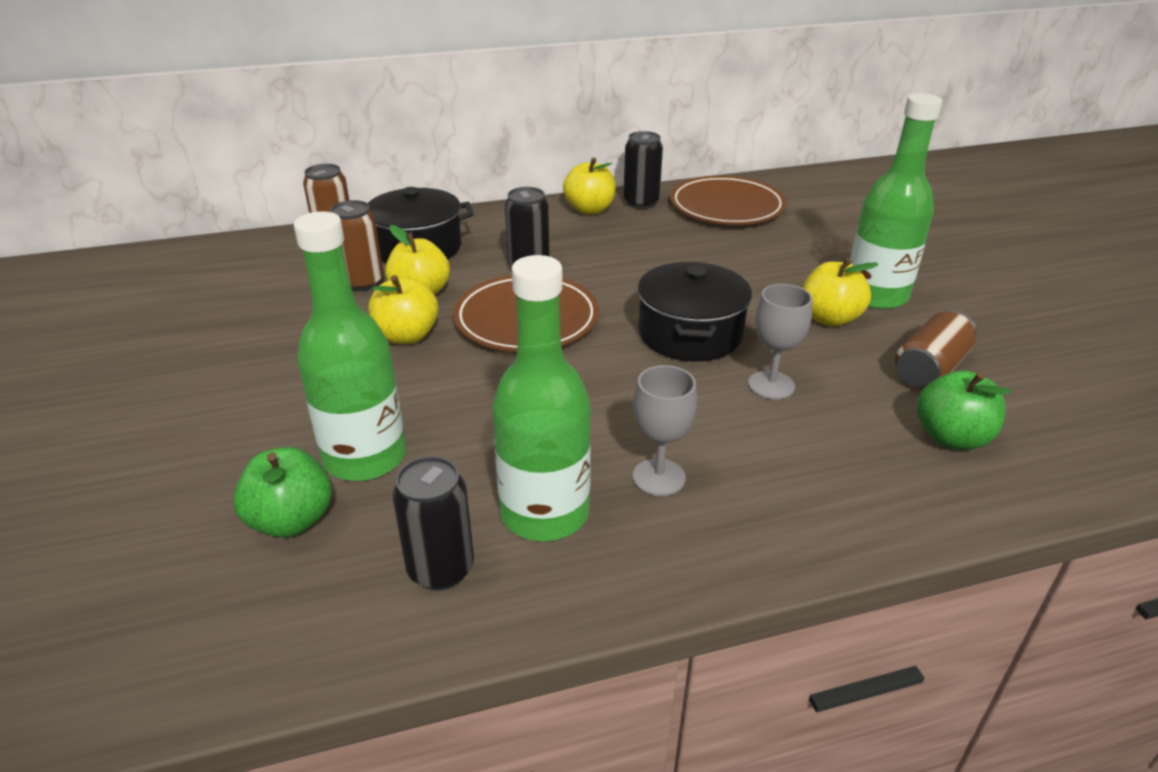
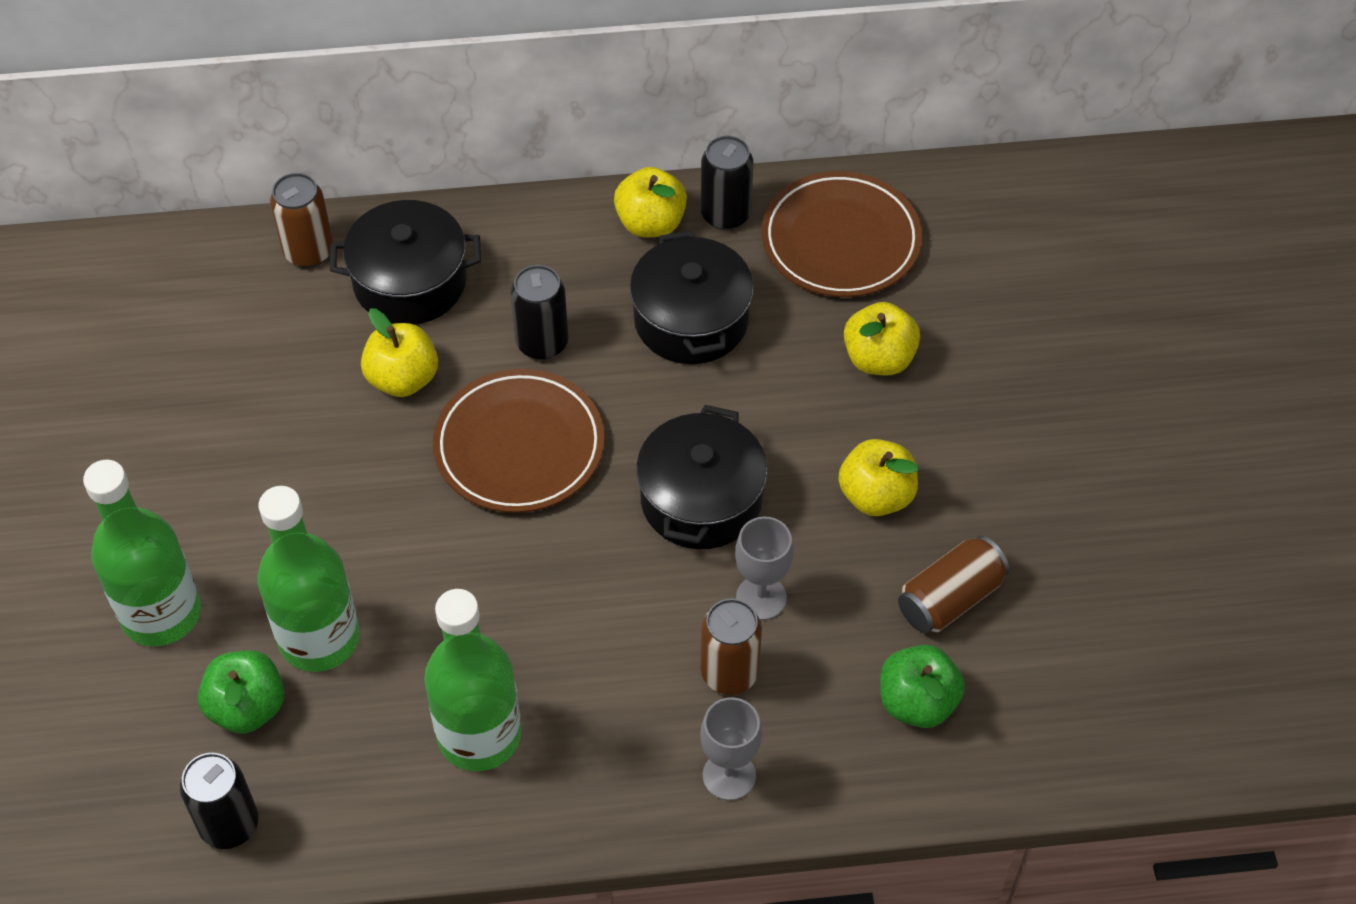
camera: 10 degrees right, 20 degrees up
brown can [330,200,384,291] -> brown can moved to [701,598,762,695]
yellow apple [368,275,439,344] -> yellow apple moved to [844,302,920,375]
black can [392,456,474,590] -> black can moved to [180,753,258,849]
grey goblet [633,365,697,496] -> grey goblet moved to [700,697,762,801]
green bottle [850,93,942,310] -> green bottle moved to [83,460,201,646]
none -> black pot [630,230,754,364]

